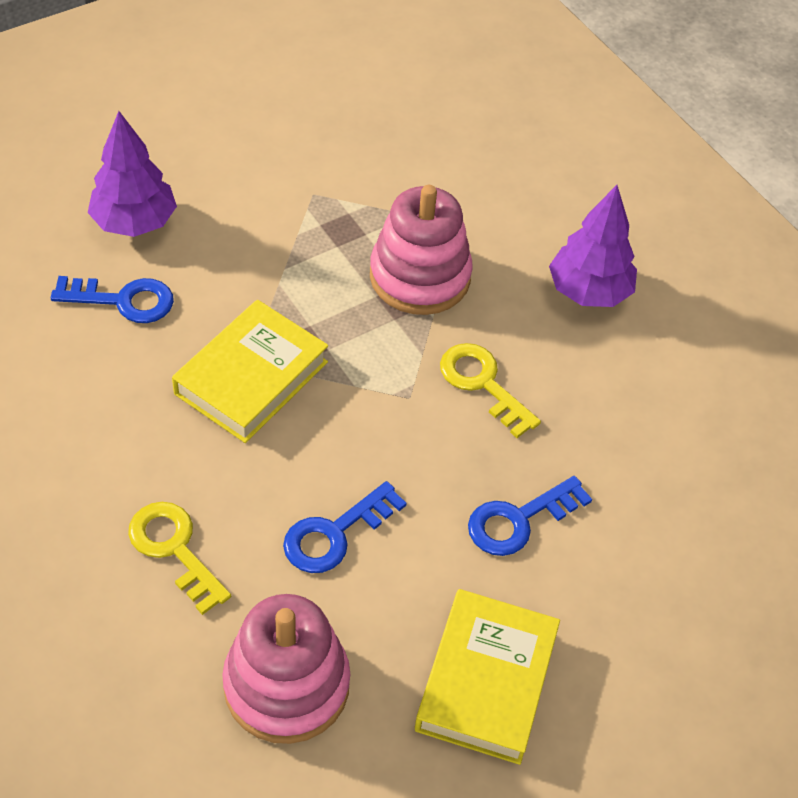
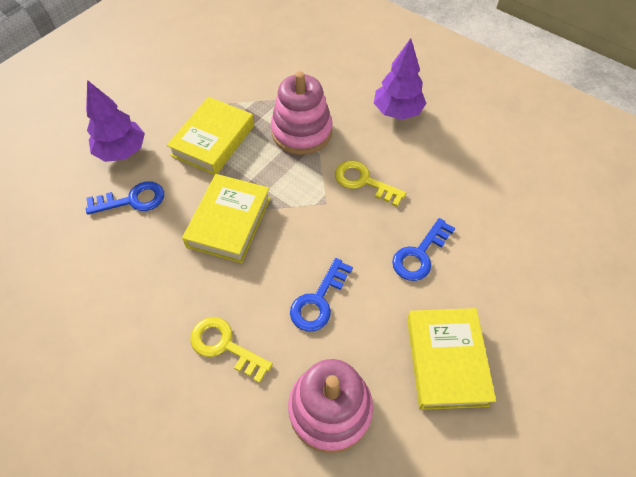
camera: 15 degrees left, 5 degrees up
none -> yellow book [167,97,254,175]

